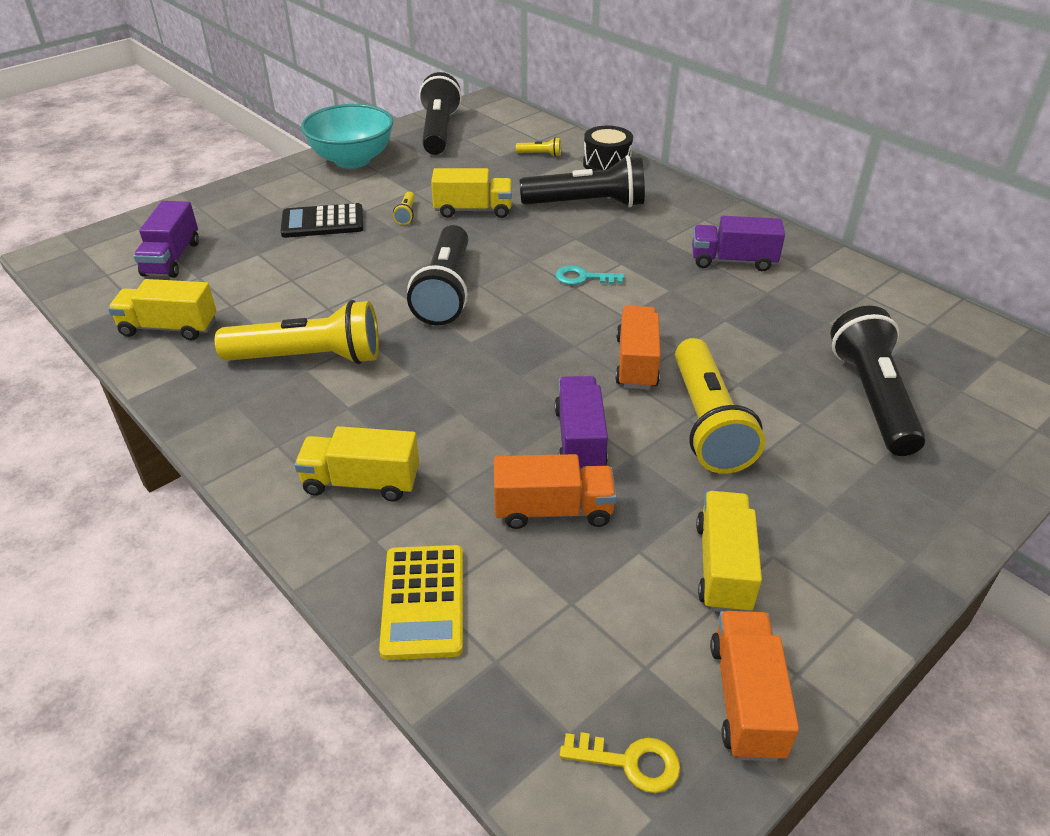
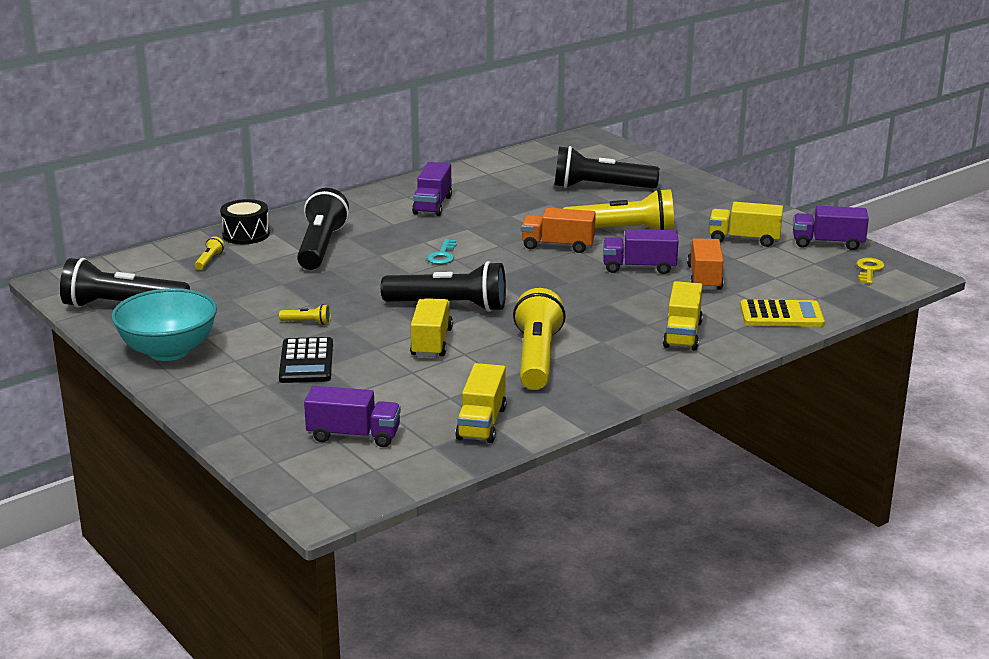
camera: 85 degrees left, 15 degrees down
yellow truck [431,168,512,218] -> yellow truck moved to [410,298,453,357]
orange truck [710,611,799,762] -> purple truck [793,206,869,250]

